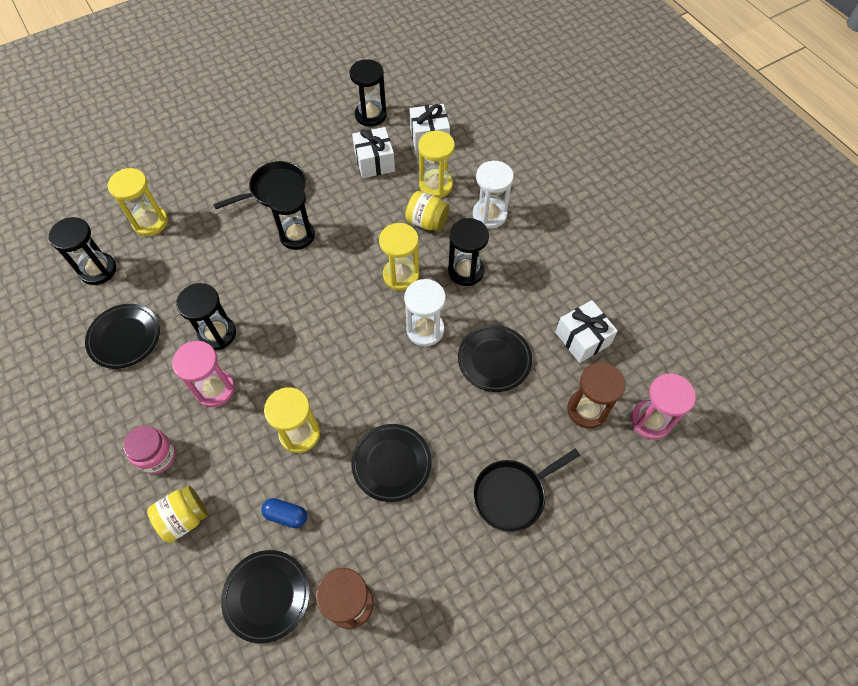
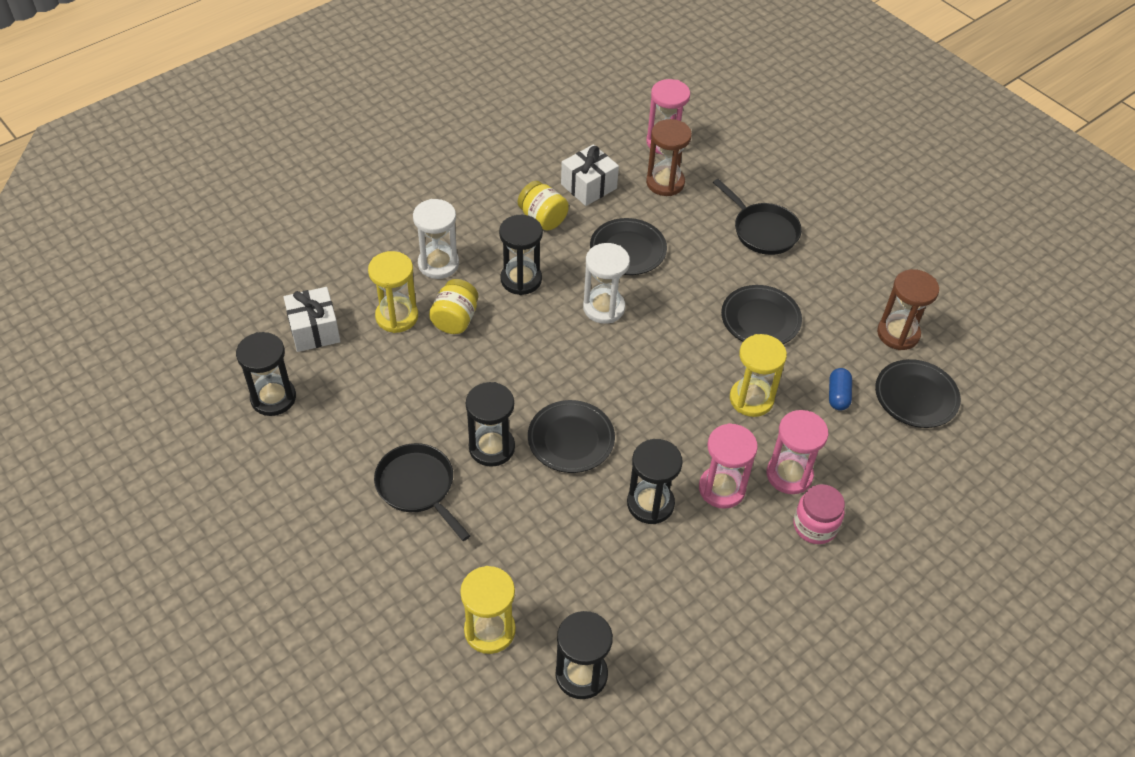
camera: 100 degrees left, 10 degrees down
black plate [85,304,160,369] -> black plate moved to [528,400,615,473]
yellow jar [147,486,208,543] -> yellow jar moved to [518,181,569,231]
white gift [352,127,395,178] -> none
yellow hourglass [379,223,419,291] -> none
none -> pink hourglass [767,410,828,494]

